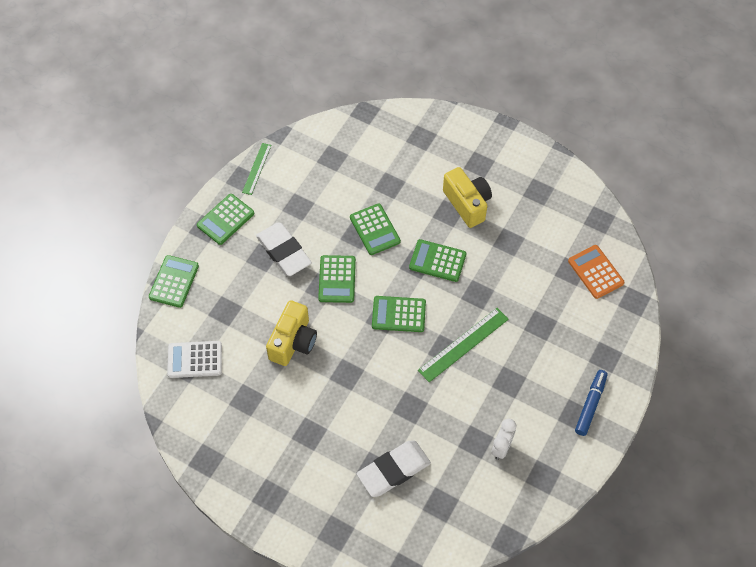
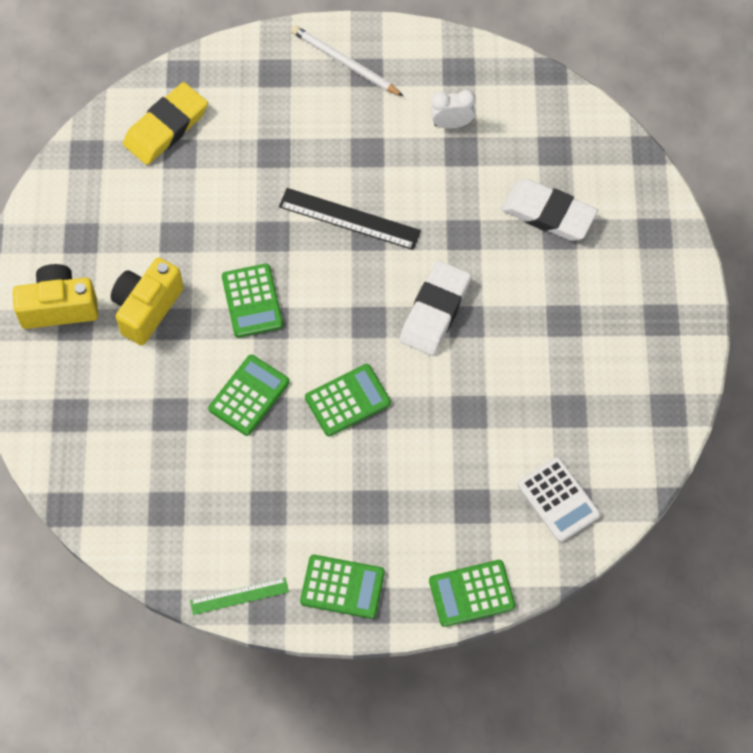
camera: 120 degrees left, 5 degrees up
white eraser [256,223,312,276] -> white eraser moved to [400,261,471,356]
yellow camera [266,300,317,366] -> yellow camera moved to [13,264,98,329]
green calculator [372,296,426,332] -> none
green ruler [418,308,509,382] -> black ruler [279,188,421,250]
orange calculator [568,245,625,299] -> yellow eraser [123,82,208,165]
blue marker [575,370,608,436] -> white pencil [291,25,403,96]

